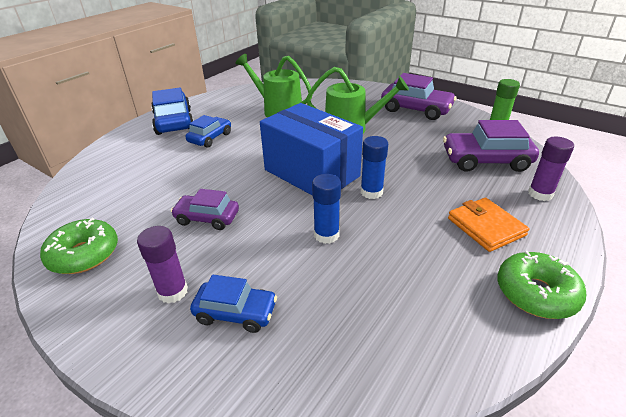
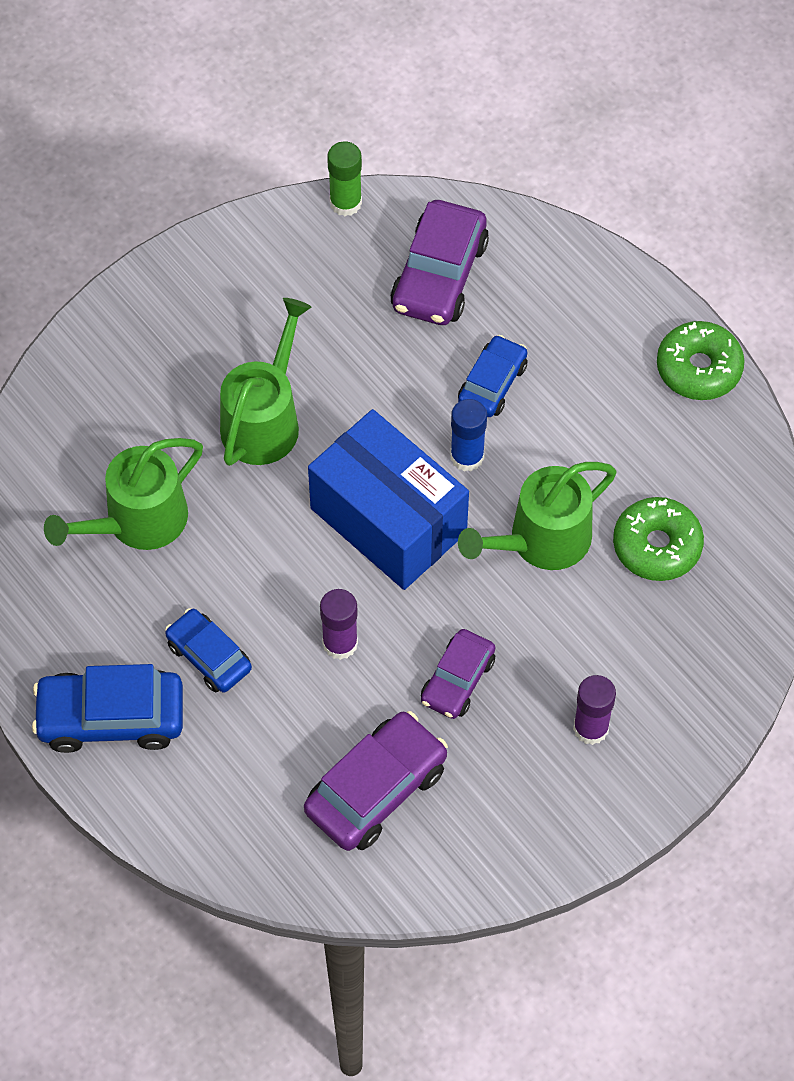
camera: 75 degrees left, 25 degrees up
green donut [40,218,118,274] -> green donut moved to [613,497,704,581]
blue car [190,275,277,333] -> blue car moved to [458,335,527,417]
blue box [260,103,363,196] -> blue box turned 75 degrees clockwise [308,409,469,590]
blue glue stick [312,174,341,244] -> green watering can [458,462,616,570]
purple car [381,73,456,120] -> purple car moved to [304,711,448,851]
orange wallet [448,198,530,252] -> none
purple glue stick [528,137,574,201] -> purple glue stick moved to [320,589,358,660]

